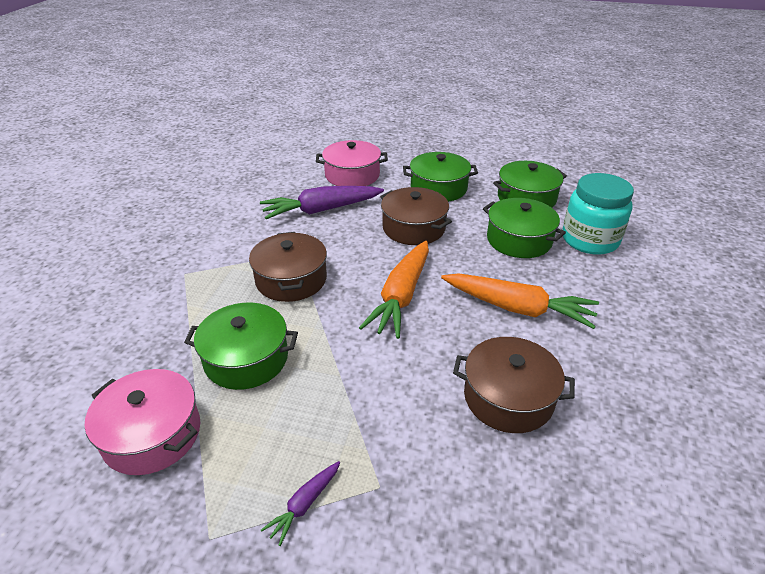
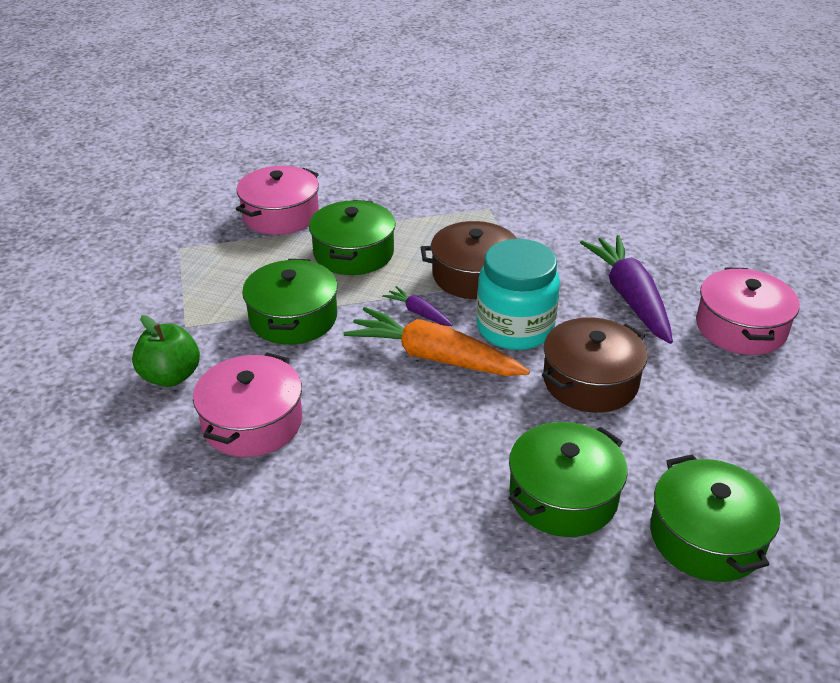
camera: 95 degrees right, 0 degrees up
purple carrot [261,461,340,546] -> purple carrot moved to [383,286,453,326]
green pot [403,152,478,202] -> green pot moved to [242,259,338,345]
orange carrot [441,273,599,329] -> none
brown pot [453,337,575,433] -> pink pot [193,353,302,457]
turquoise jar [562,173,634,255] -> turquoise jar moved to [476,239,560,350]
none -> green apple [132,315,200,387]

